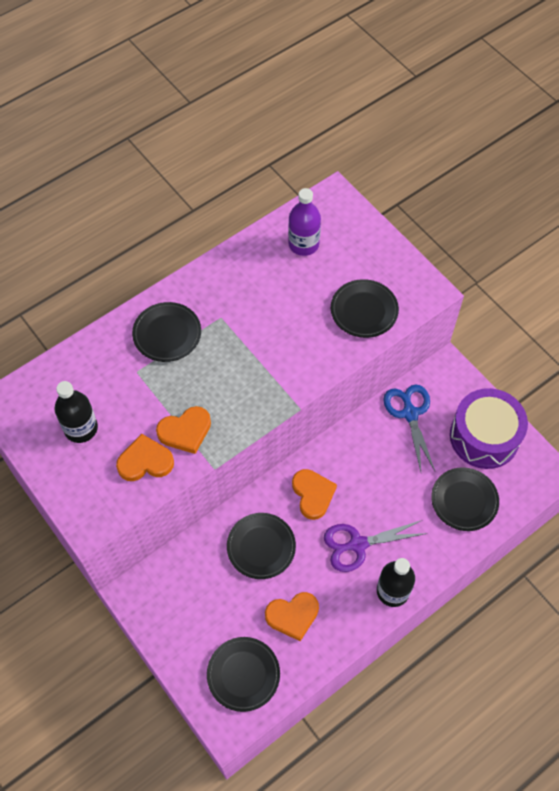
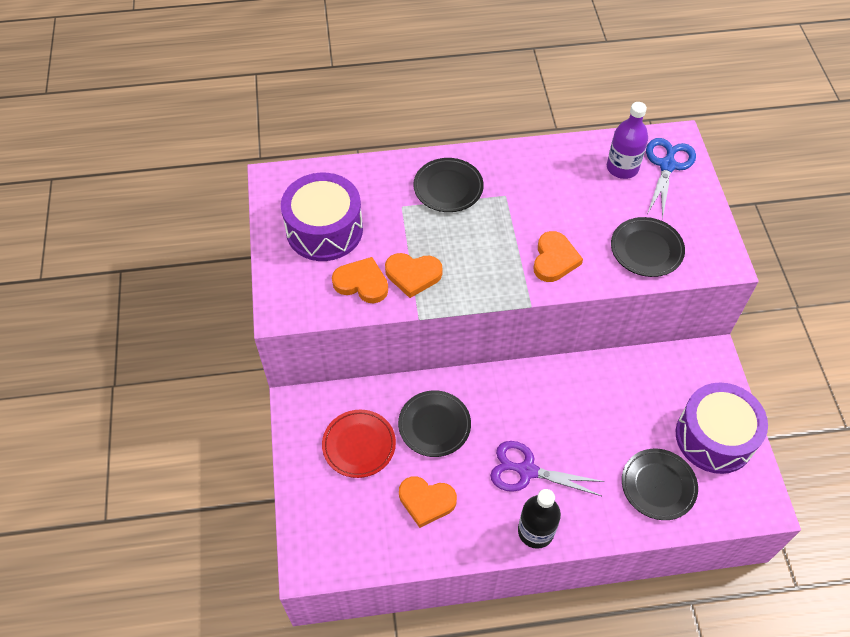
camera: 30 degrees right, 5 degrees down
black bottle [54,381,98,443] -> purple drum [281,173,363,261]
black plate [207,637,280,712] -> none
orange heart [292,469,337,520] -> orange heart moved to [533,231,583,282]
blue scissors [383,384,435,472] -> blue scissors moved to [646,138,696,219]
none -> red plate [322,410,396,478]

